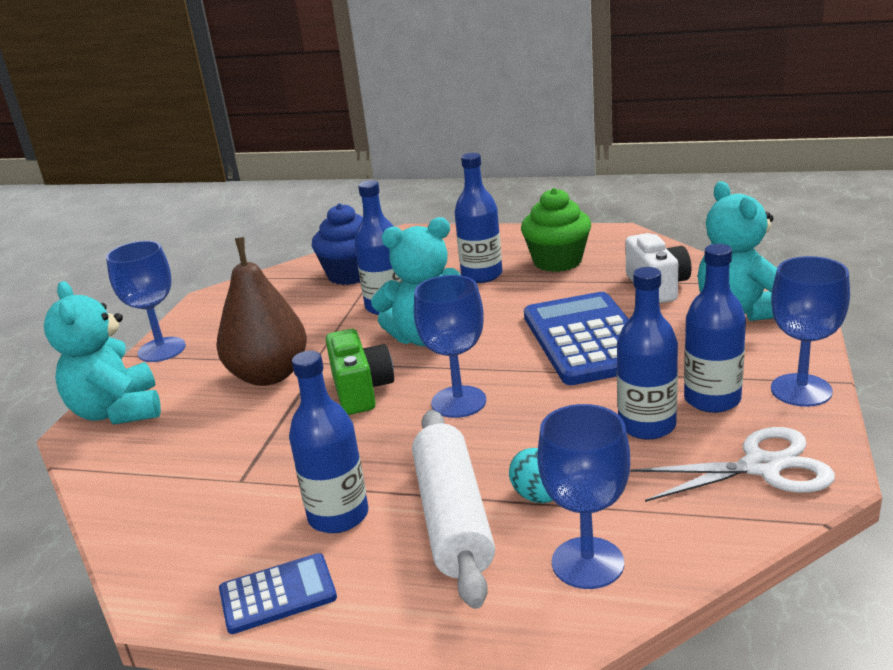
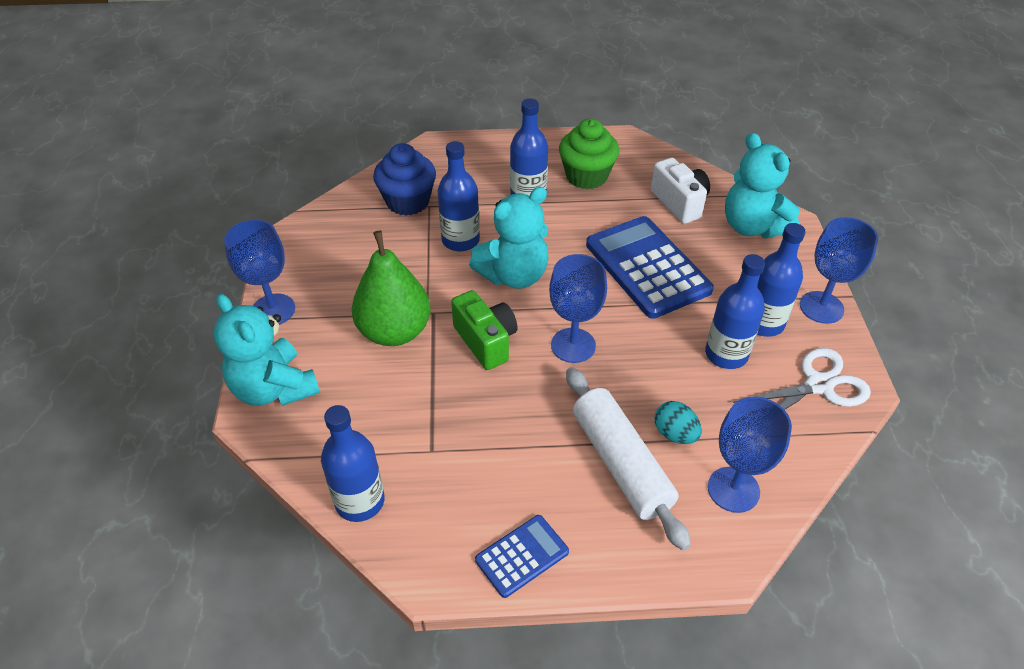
camera: 20 degrees left, 20 degrees up
brown pear [216,237,307,386] -> green pear [352,230,431,346]
blue bottle [289,351,368,533] -> blue bottle moved to [321,405,384,522]

